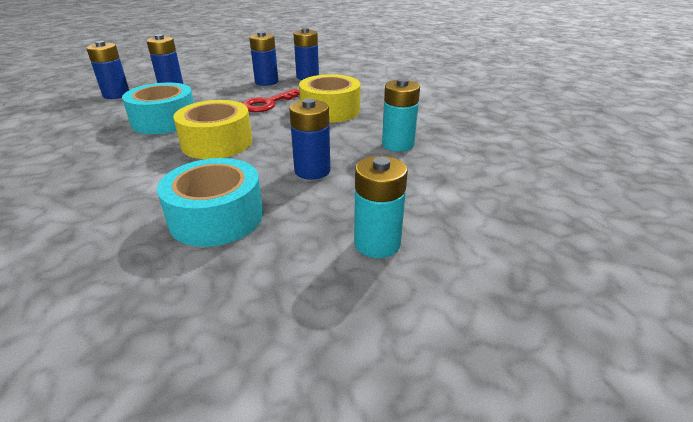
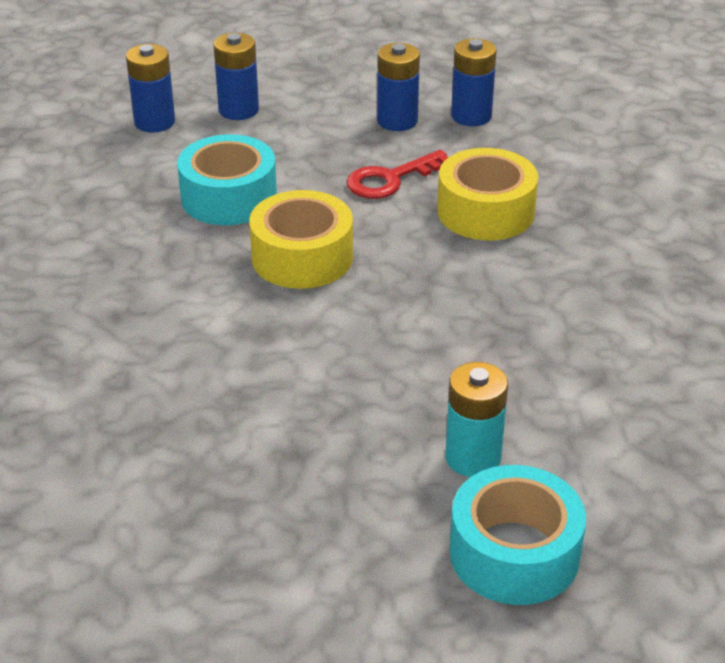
camera: 15 degrees right, 5 degrees up
turquoise tape [157,158,263,247] -> turquoise tape moved to [449,465,586,605]
blue battery [289,98,330,180] -> none
turquoise battery [382,78,420,152] -> none

